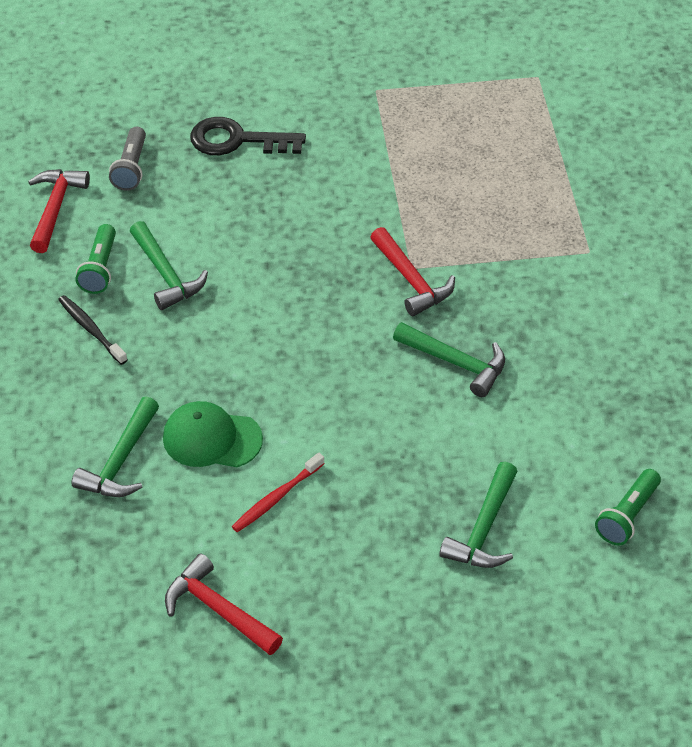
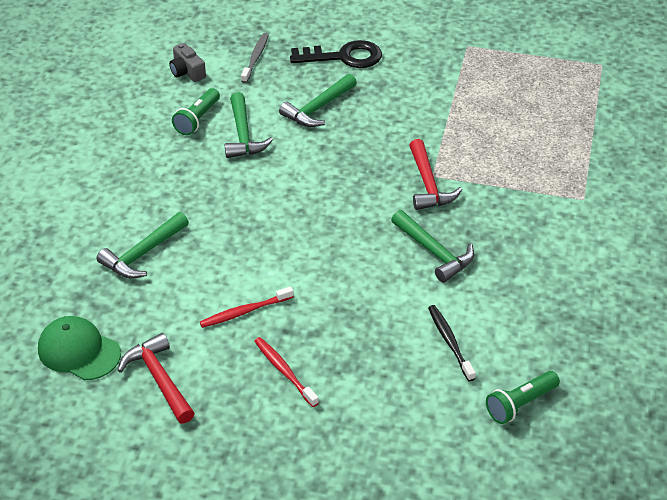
camera: 20 degrees right, 5 degrees down
red hammer [28,169,90,253] -> grey camera [169,43,206,82]
black toothbrush [58,295,127,365] -> black toothbrush moved to [428,305,476,381]
grey flashlight [109,127,146,191] -> grey toothbrush [241,33,269,83]
green cap [163,401,263,467] -> green cap moved to [38,316,121,380]
black key [190,117,306,155] -> black key turned 150 degrees clockwise [290,40,382,68]
green hammer [439,462,518,568] -> green hammer moved to [279,74,357,127]
none -> red toothbrush [254,337,319,407]

